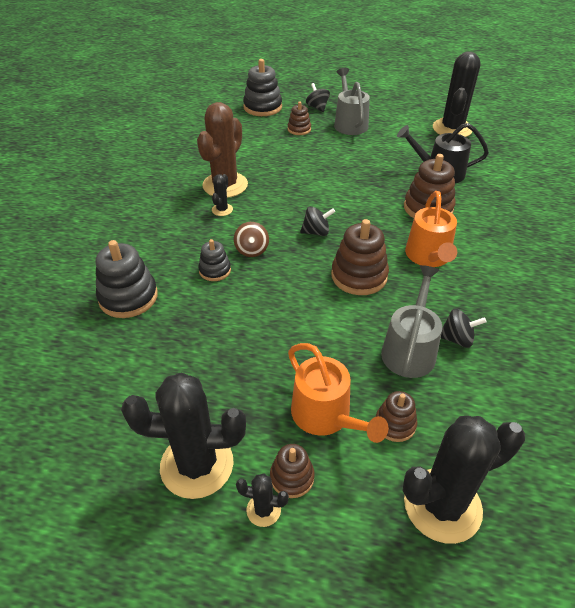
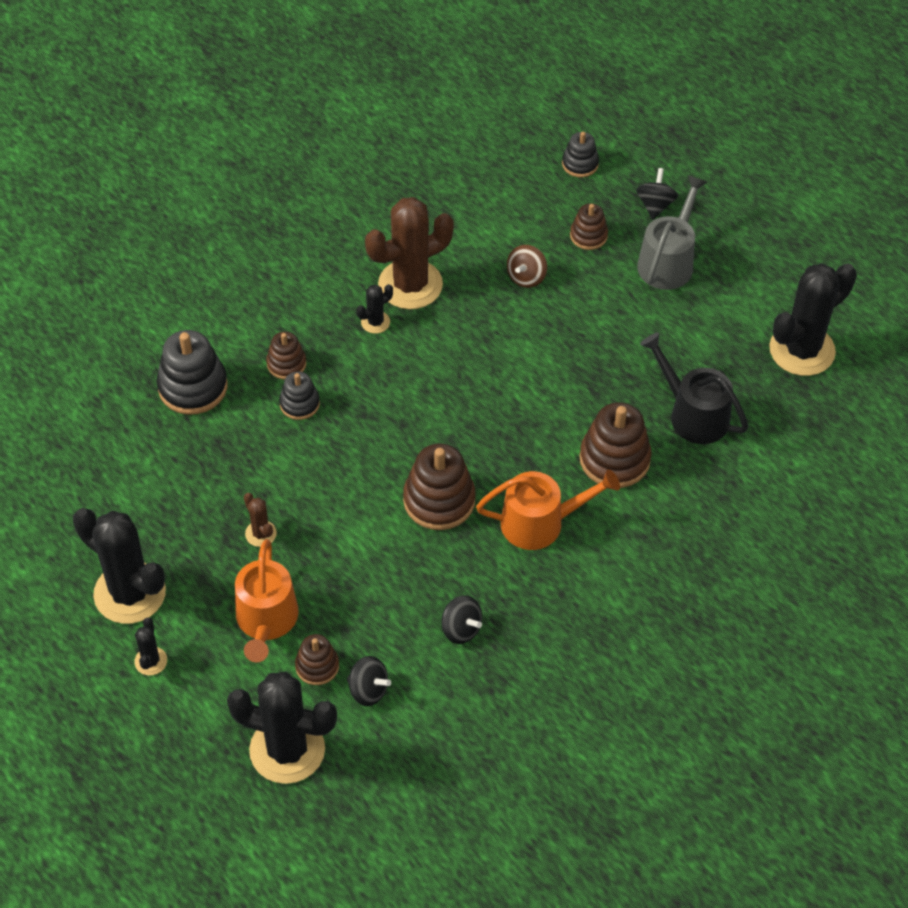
camera: 35 degrees right, 10 degrees up
brown spinning top [234,222,269,257] -> brown spinning top moved to [507,245,547,288]
black cactus [236,473,289,527] -> black cactus turned 45 degrees clockwise [135,618,167,676]
black stacking toy [243,59,282,116] -> black stacking toy [562,132,599,177], size x0.58
brown stacking toy [270,444,315,498] -> brown stacking toy moved to [266,331,306,379]
black spinning top [300,206,335,236] -> black spinning top moved to [347,656,391,706]
grey watering can [381,265,442,378] -> none
orange watering can [405,191,457,267] -> orange watering can turned 135 degrees counterclockwise [476,469,620,550]
none -> brown cactus [244,493,277,547]

